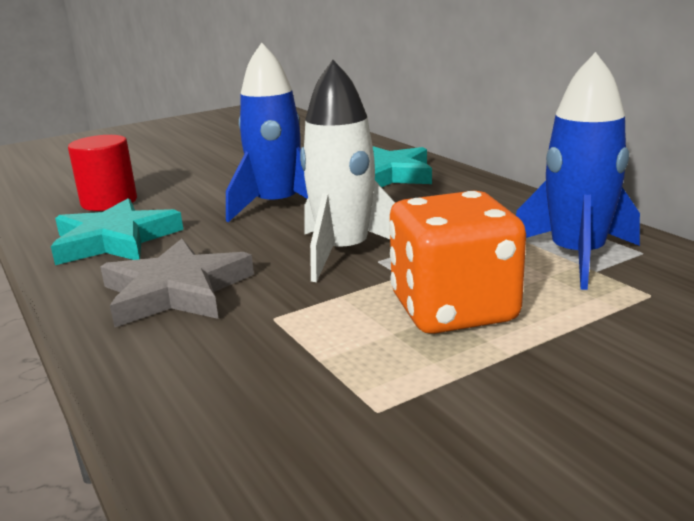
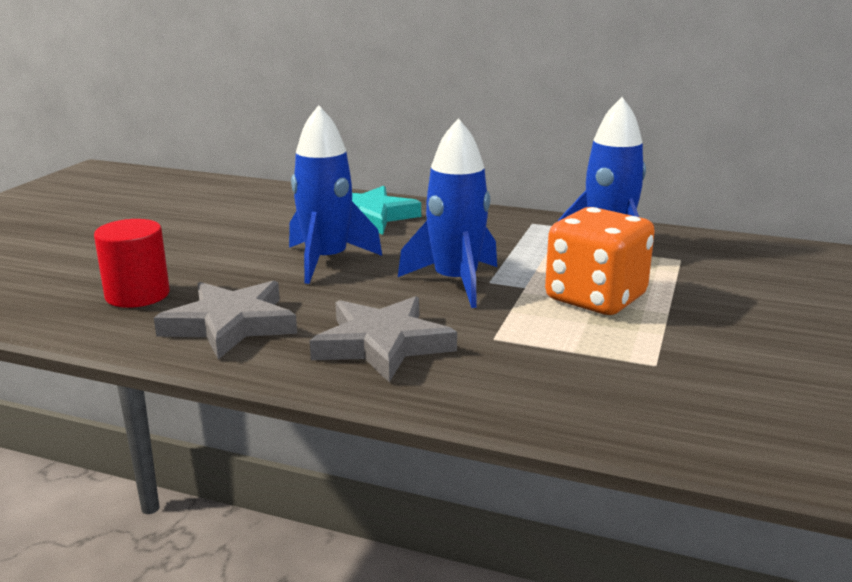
camera: 40 degrees left, 0 degrees up
turquoise star [51,198,183,265] -> grey star [154,280,297,359]
white rocket [300,60,396,282] -> blue rocket [398,118,497,308]

